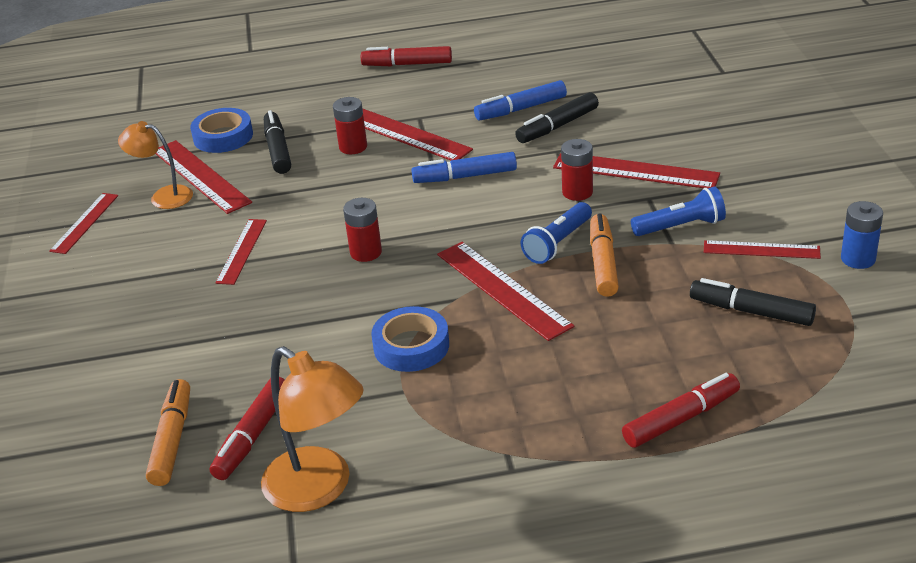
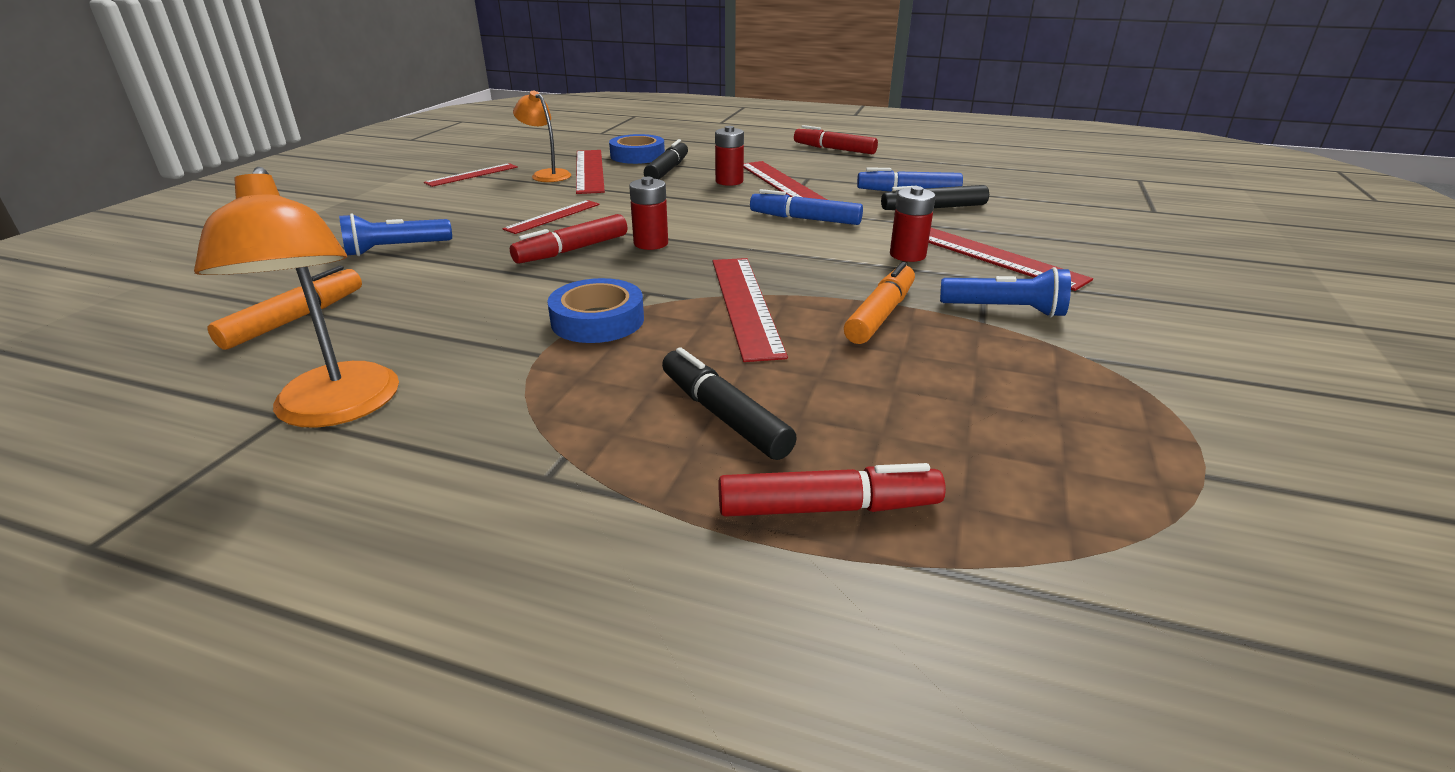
camera: 25 degrees right, 5 degrees down
red marker [210,377,285,480] -> red marker moved to [510,214,627,264]
blue flashlight [521,202,592,264] -> blue flashlight moved to [339,213,452,256]
black marker [690,278,816,326] -> black marker moved to [662,347,797,460]
red ruler [704,240,821,259] -> none
blue battery [841,201,883,269] -> none

